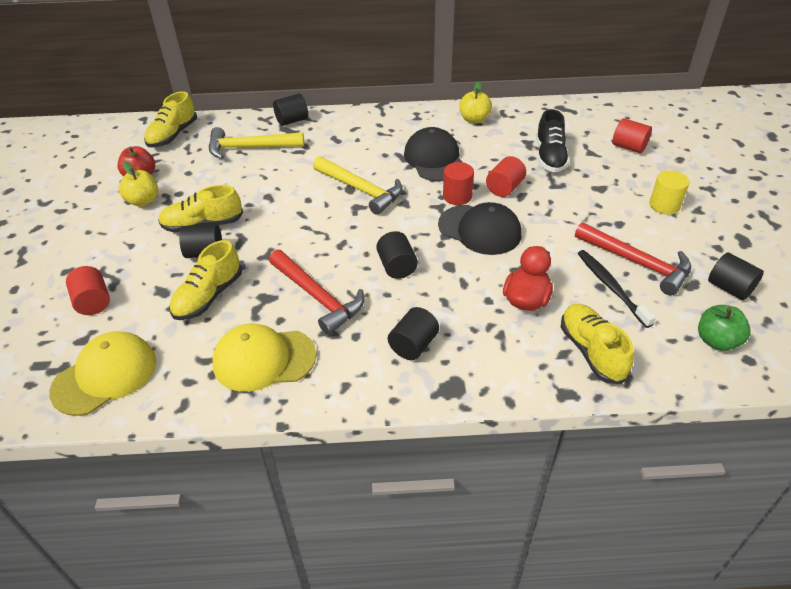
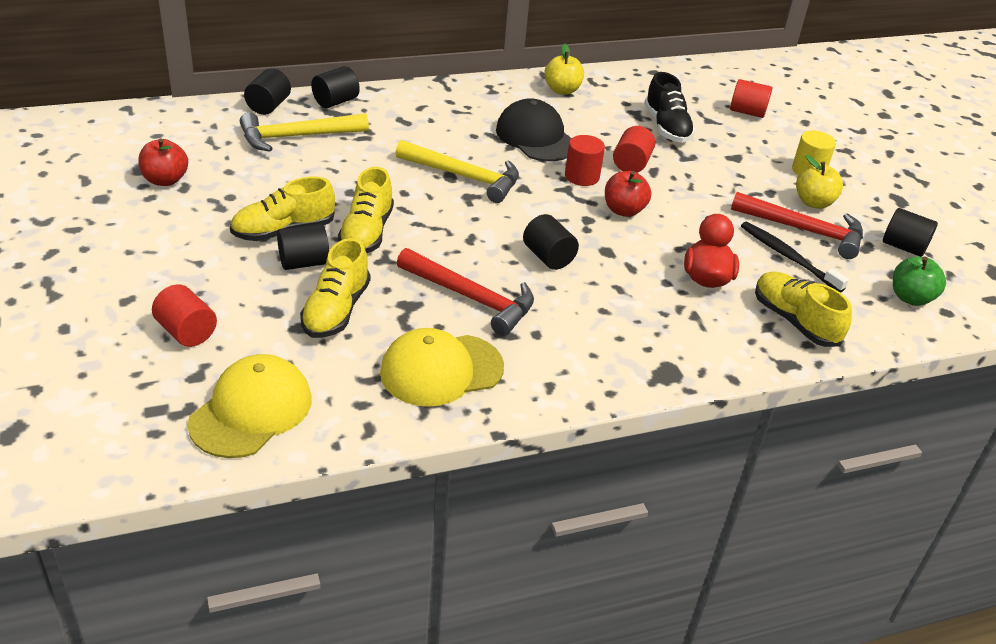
camera: 20 degrees left, 5 degrees down
yellow apple [119,162,158,207] -> yellow apple moved to [796,155,843,209]
yellow shoe [144,91,197,147] -> yellow shoe moved to [338,167,394,253]
black cylinder [388,307,439,360] -> black cylinder moved to [244,69,291,115]
black cap [438,202,522,255] -> red apple [605,171,651,217]

